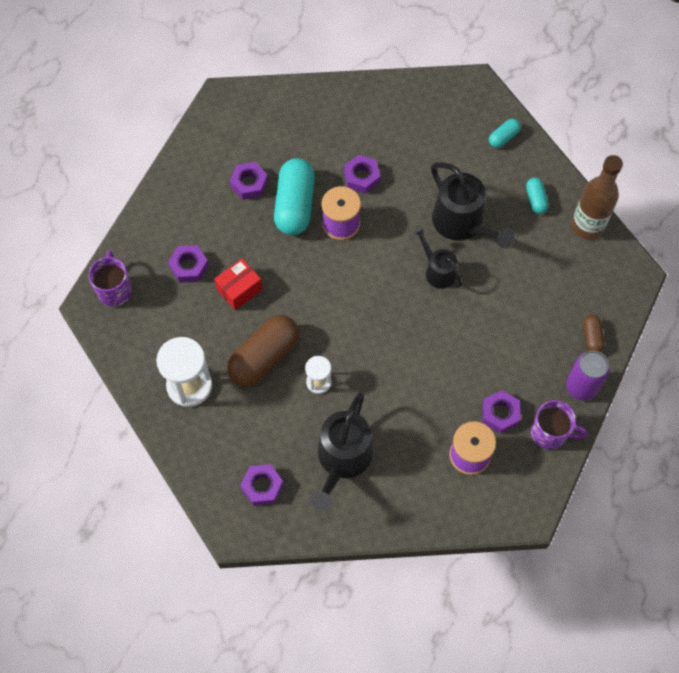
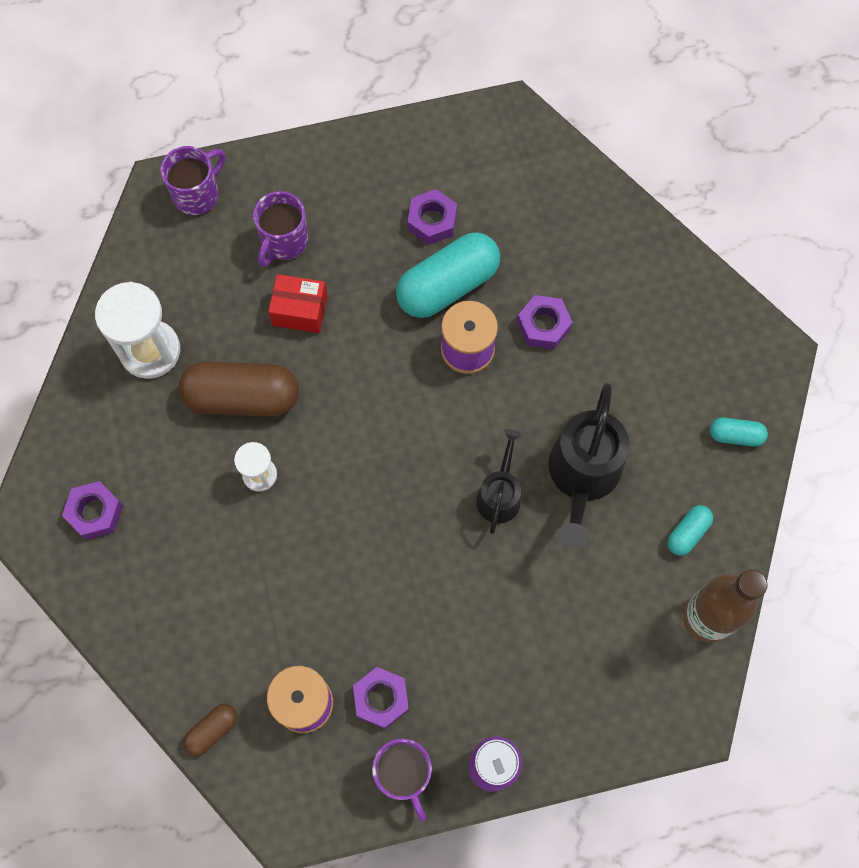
camera: 50 degrees right, 5 degrees up
purple nut [168,245,209,283] -> purple mug [253,191,308,267]
black watering can [310,392,373,511] -> none
brown capsule [583,315,605,352] -> brown capsule moved to [183,704,237,756]

